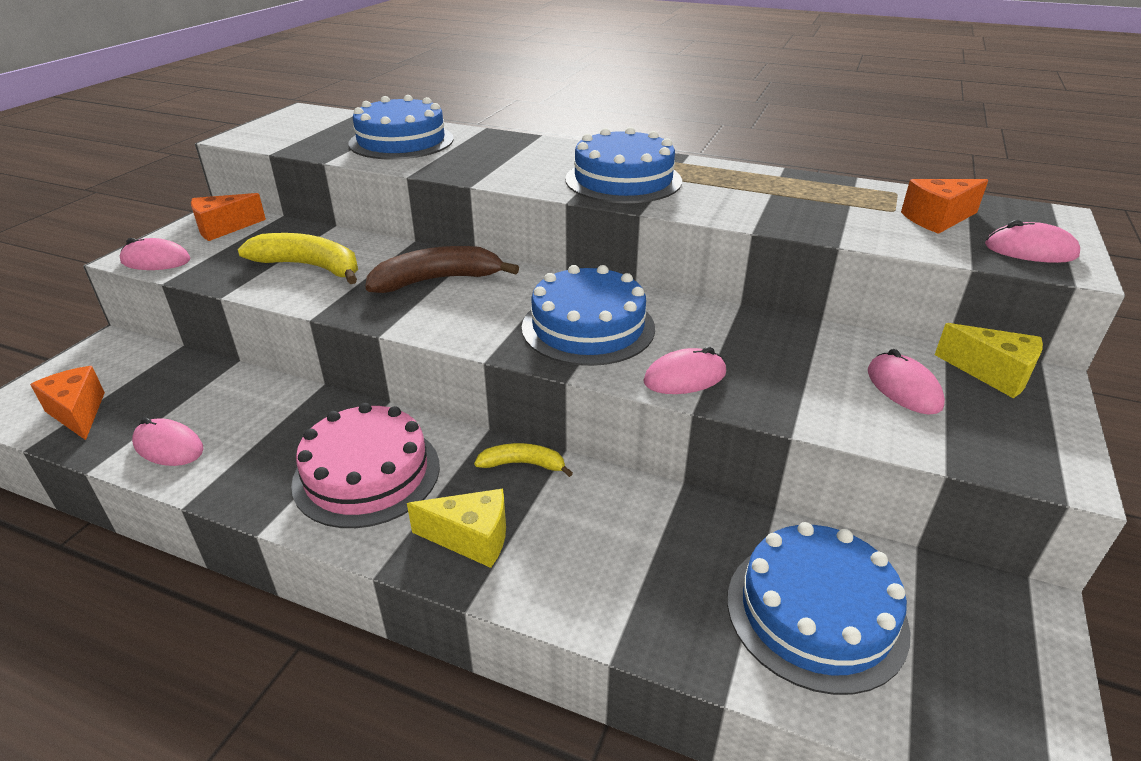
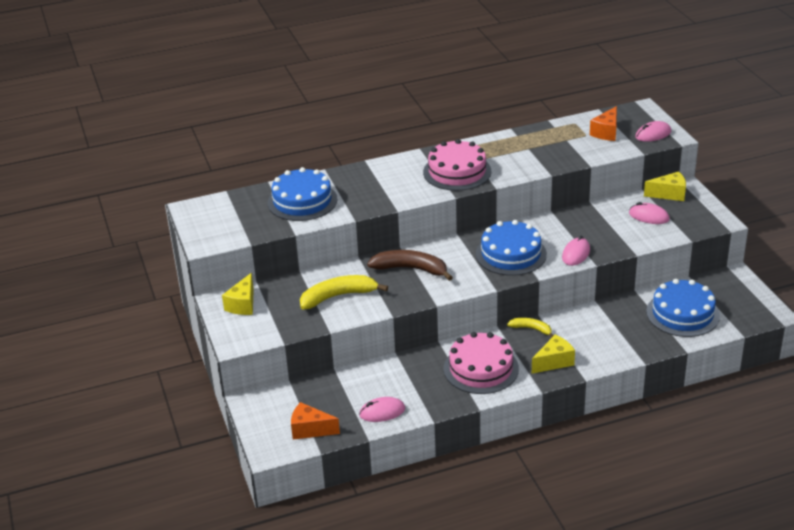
camera: 40 degrees left, 0 degrees up
pink mouse [120,238,190,270] -> none
orange cheese [191,193,266,241] -> yellow cheese [222,273,254,315]
brown banana [365,246,519,293] -> brown banana turned 75 degrees clockwise [367,250,453,281]
yellow banana [474,443,573,477] -> yellow banana turned 60 degrees clockwise [507,318,553,338]
blue cake [565,127,682,203] -> pink cake [423,139,492,191]

